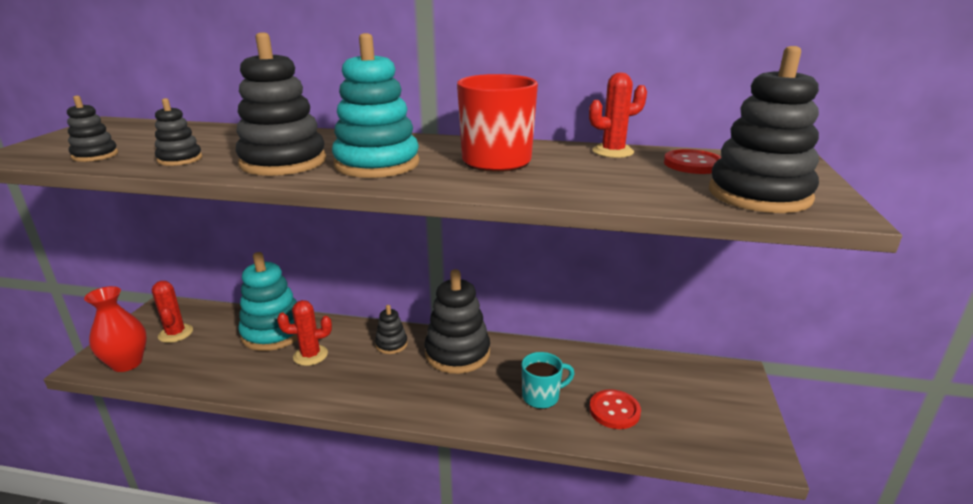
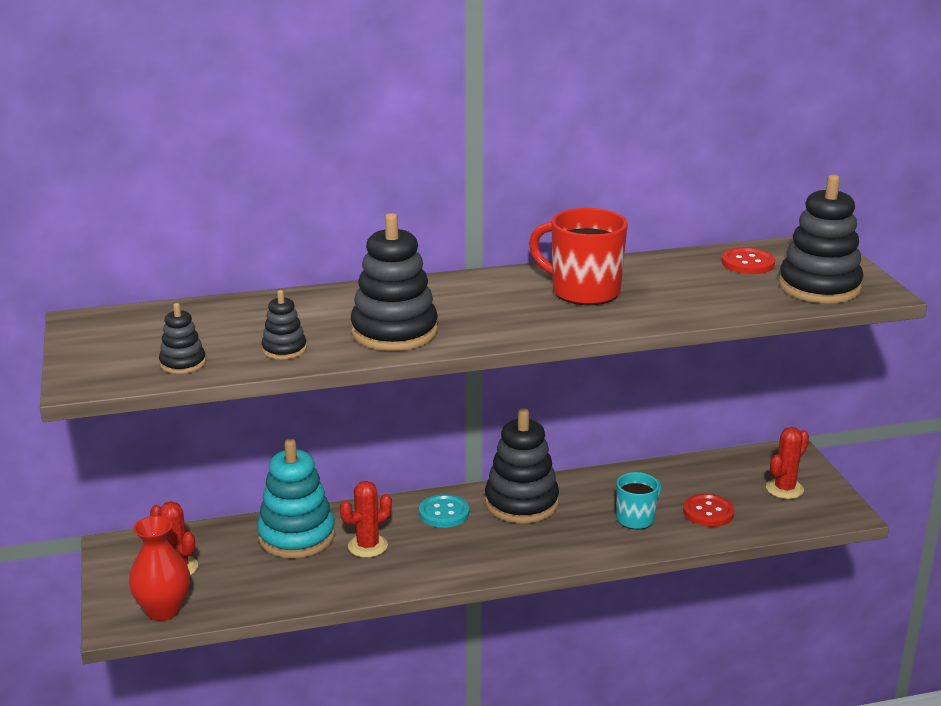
camera: 25 degrees left, 0 degrees up
turquoise stacking toy [332,33,420,178] -> none
black stacking toy [375,305,408,354] -> turquoise button [419,494,469,528]
red cactus [589,72,647,158] -> red cactus moved to [766,427,809,499]

